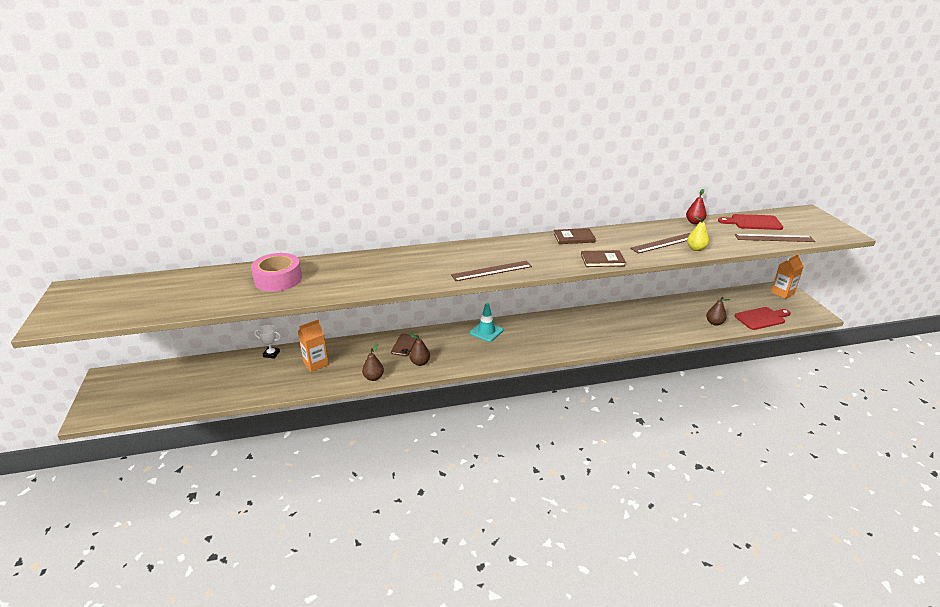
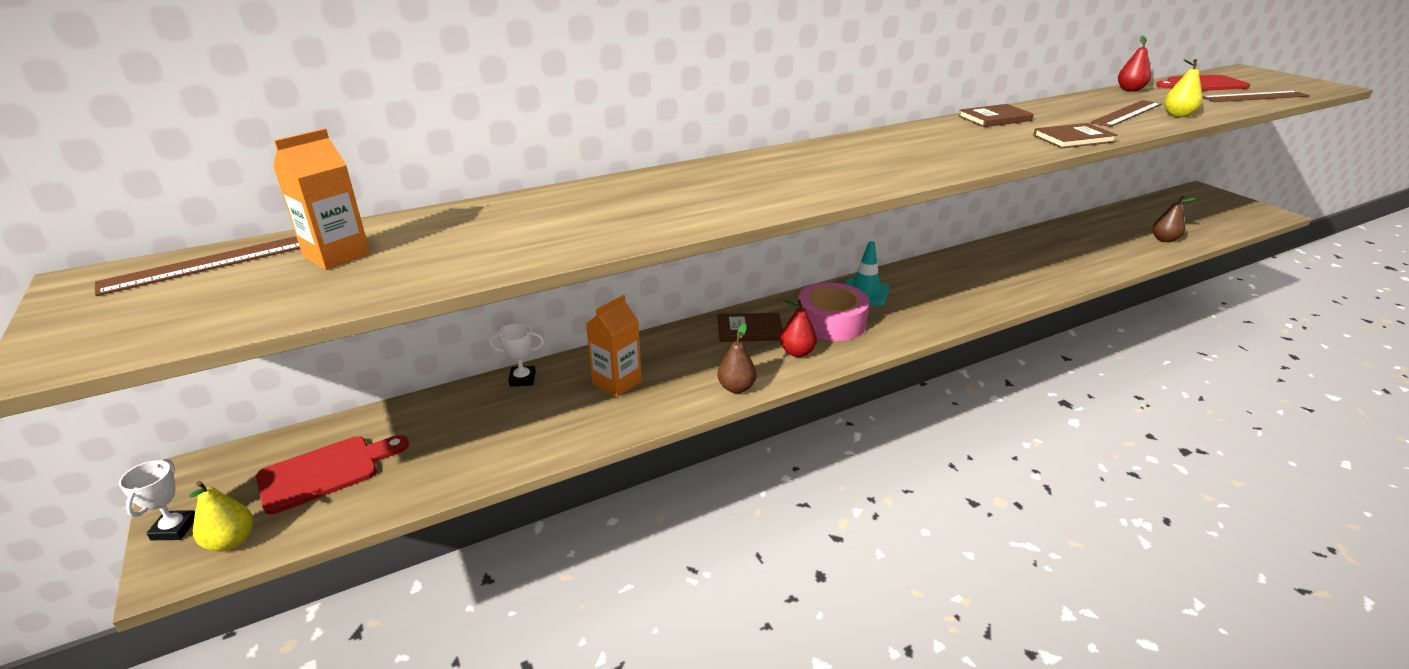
camera: 15 degrees left, 0 degrees up
pink tape [251,253,302,292] -> pink tape moved to [798,282,869,341]
brown phone [391,333,417,356] -> brown book [718,313,783,342]
brown pear [409,334,430,366] -> red pear [780,300,817,357]
brown ruler [451,261,532,281] -> brown ruler moved to [95,236,300,296]
red cutting board [735,307,791,330] -> red cutting board moved to [256,435,409,514]
orange carton [771,255,804,299] -> orange carton moved to [273,128,370,270]
none -> white trophy [119,459,195,540]
none -> yellow pear [189,481,253,552]

